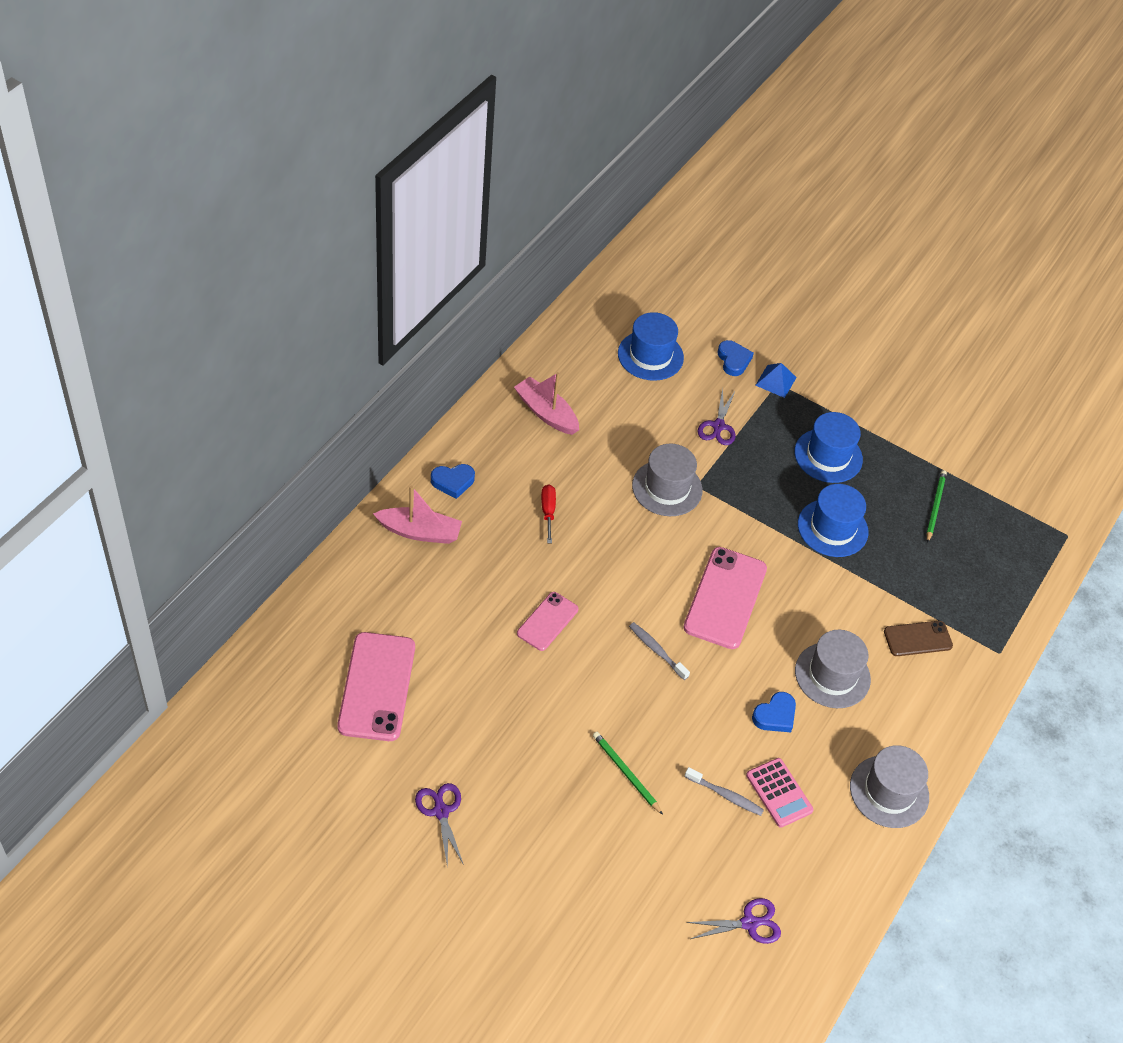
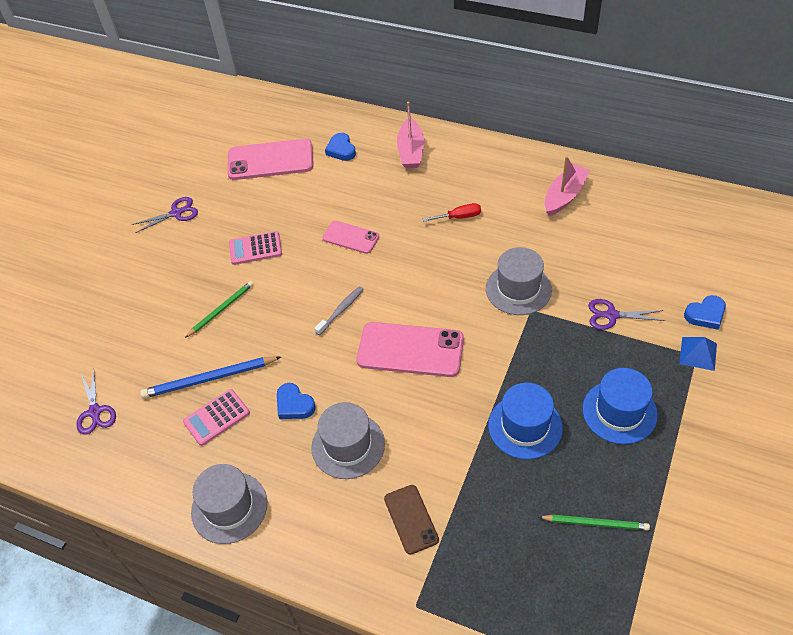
camera: 90 degrees right, 0 degrees up
blue heart [431,464,475,499] -> blue heart moved to [325,133,356,161]
blue hat [618,312,684,381] -> none
grey toothbrush [685,767,764,816] -> blue pencil [140,356,281,398]
none -> pink calculator [229,231,282,265]

